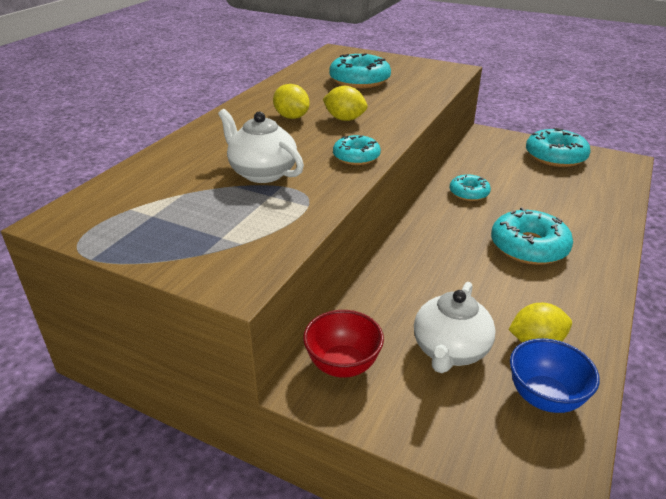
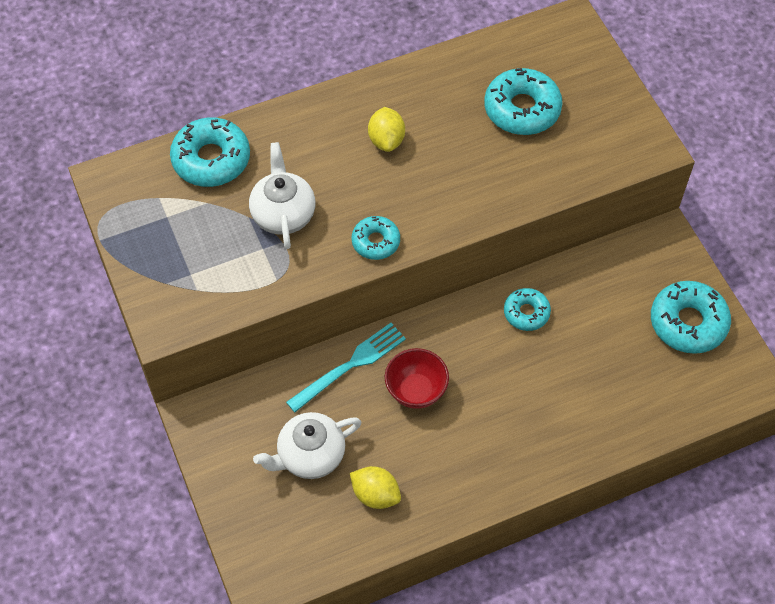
camera: 40 degrees right, 25 degrees up
red bowl [303,310,384,378] -> red bowl moved to [385,348,449,409]
yellow lemon [323,86,368,121] -> none
turquoise donut [491,207,573,265] -> turquoise donut moved to [170,117,250,187]
blue bowl [510,338,600,413] -> none
none -> turquoise fork [286,323,406,412]

